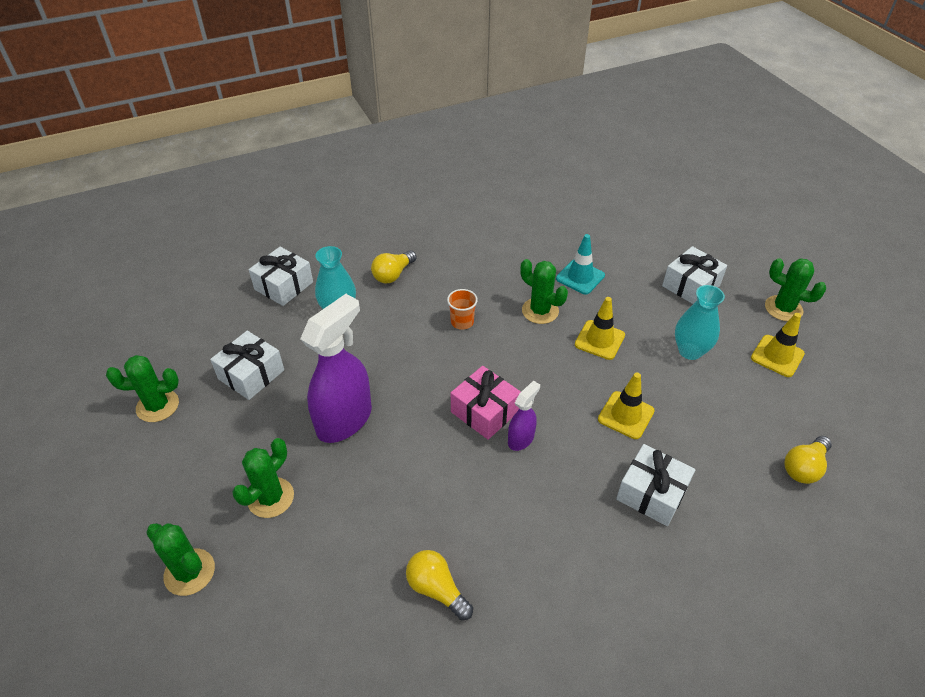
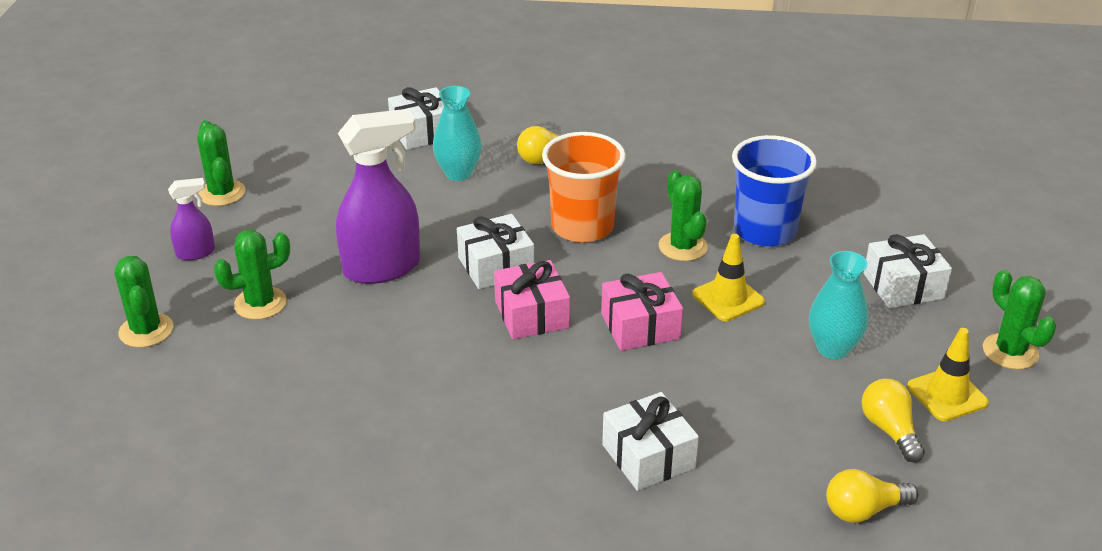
camera: 30 degrees right, 10 degrees down
green cactus [106,355,179,422] -> green cactus turned 45 degrees clockwise [197,120,245,206]
white gift [210,331,284,400] -> white gift moved to [457,214,534,289]
yellow light bulb [406,550,473,620] -> yellow light bulb moved to [862,379,925,463]
orange cup [447,289,478,330] -> orange cup [542,132,626,243], size x2.11
purple spray bottle [508,380,540,451] -> purple spray bottle moved to [168,178,215,260]
turquoise traffic cone [556,234,605,294] -> blue cup [732,135,817,247]
yellow traffic cone [598,372,655,439] -> none
none -> pink gift [601,272,683,351]

